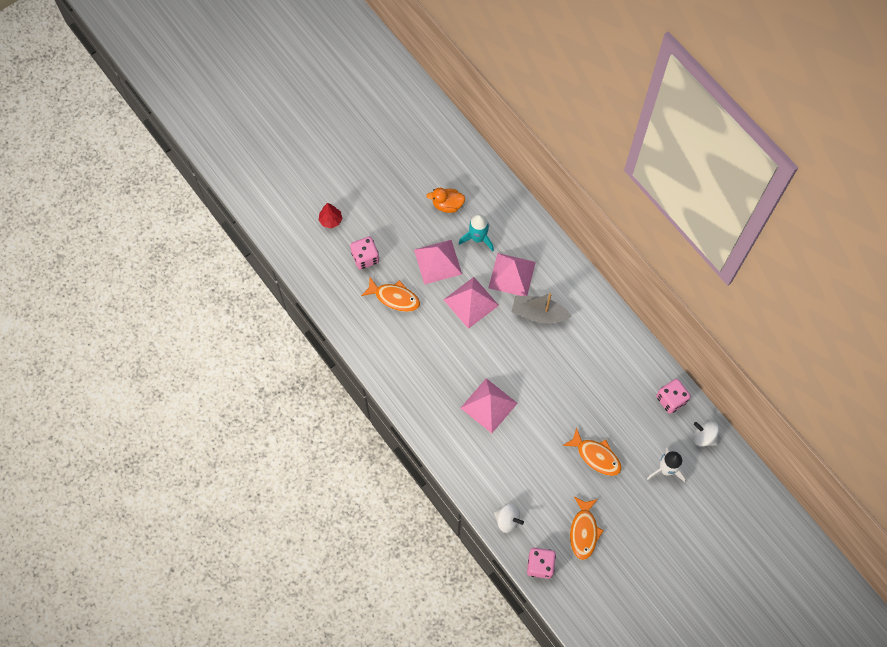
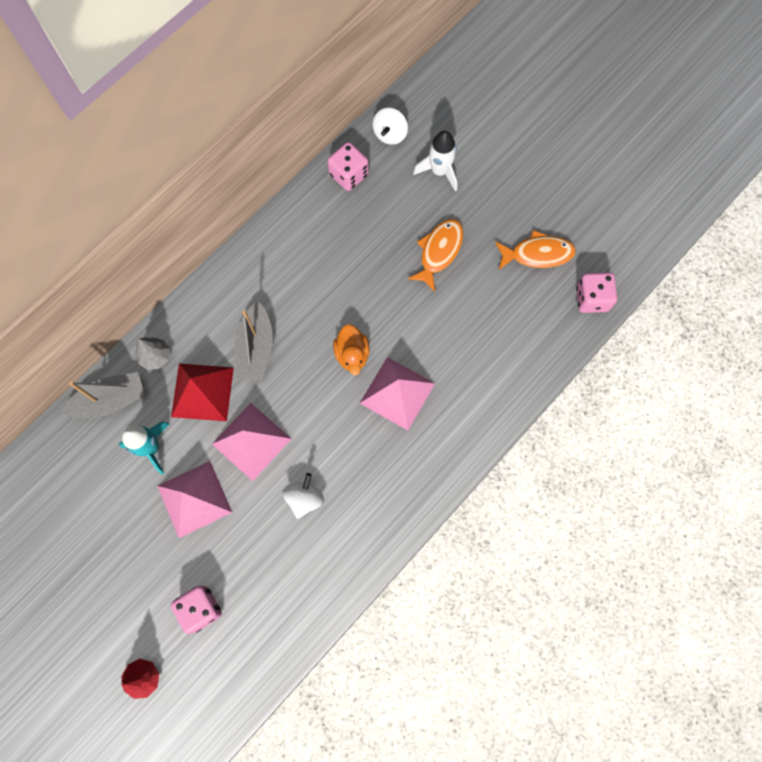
camera: 100 degrees left, 5 degrees up
orange fish [361,277,420,312] -> none
orange duck [426,188,465,213] -> orange duck moved to [333,324,369,375]
pink pyramid [488,253,536,296] -> red pyramid [171,364,234,421]
white spinning top [494,503,524,533] -> white spinning top moved to [283,473,324,519]
none -> grey boat [60,372,145,419]
none -> grey tree [136,337,170,370]

